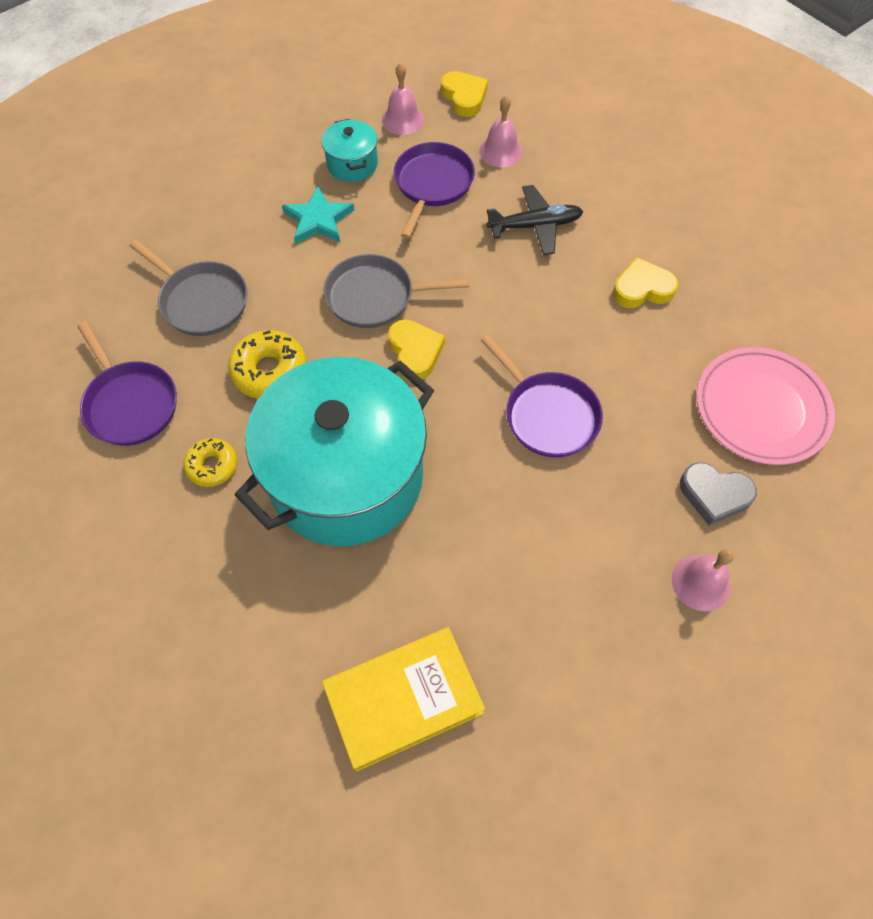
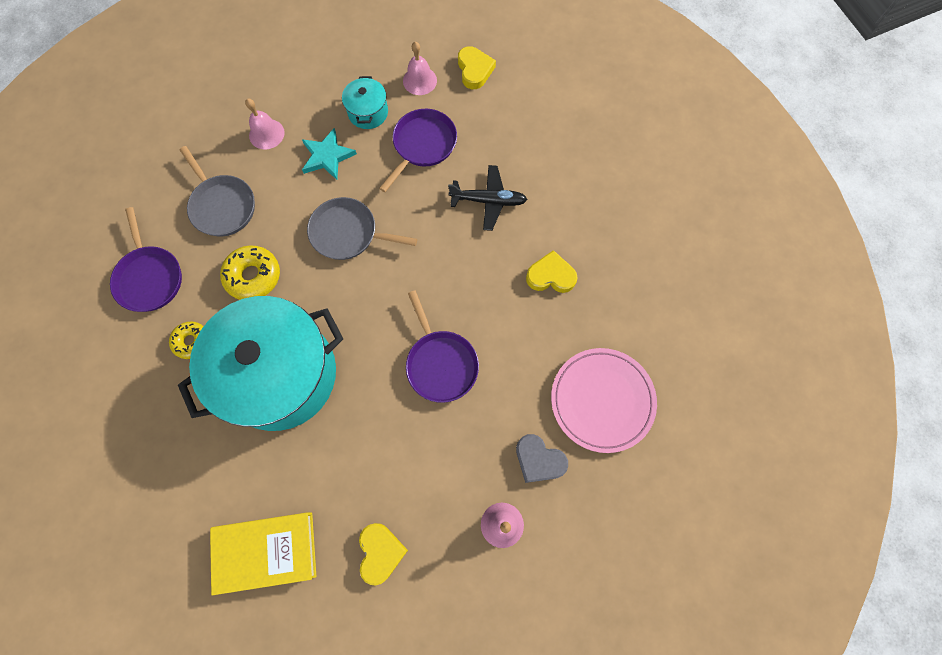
camera: 15 degrees right, 10 degrees up
yellow heart [388,319,445,380] -> yellow heart moved to [359,523,408,586]
pink bell [479,95,523,167] -> pink bell moved to [245,98,285,149]

